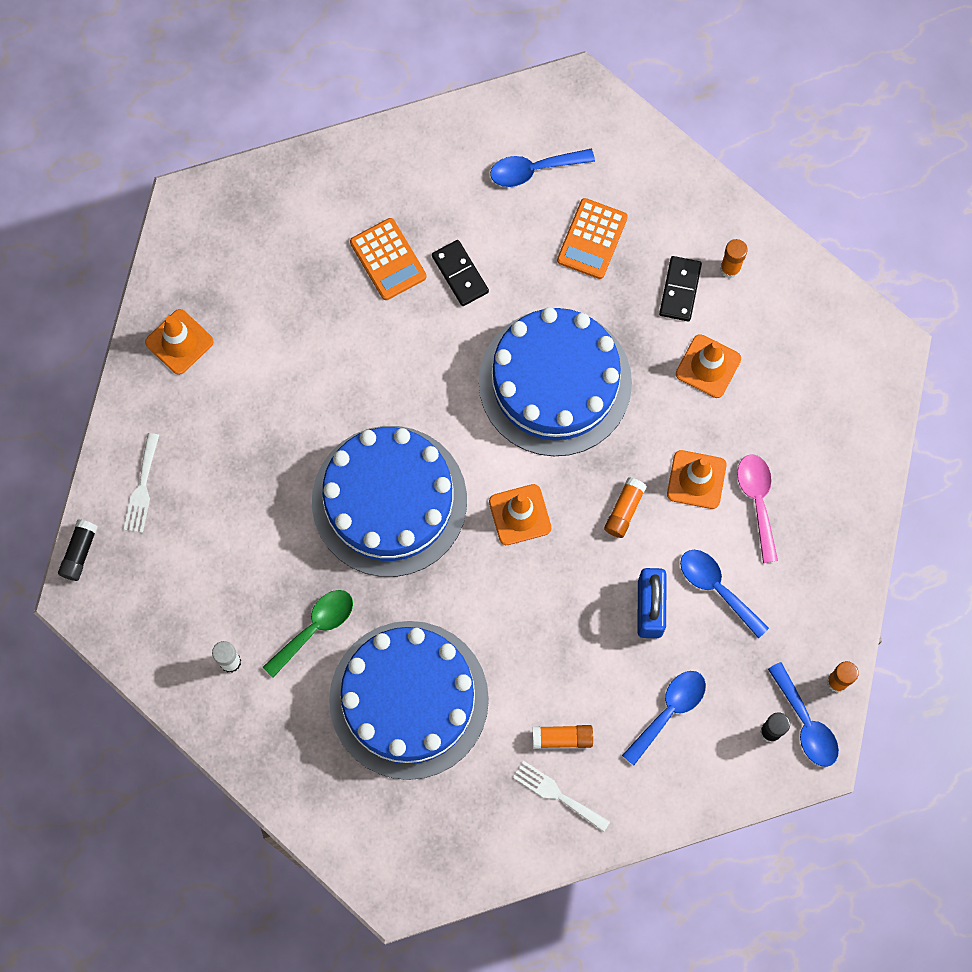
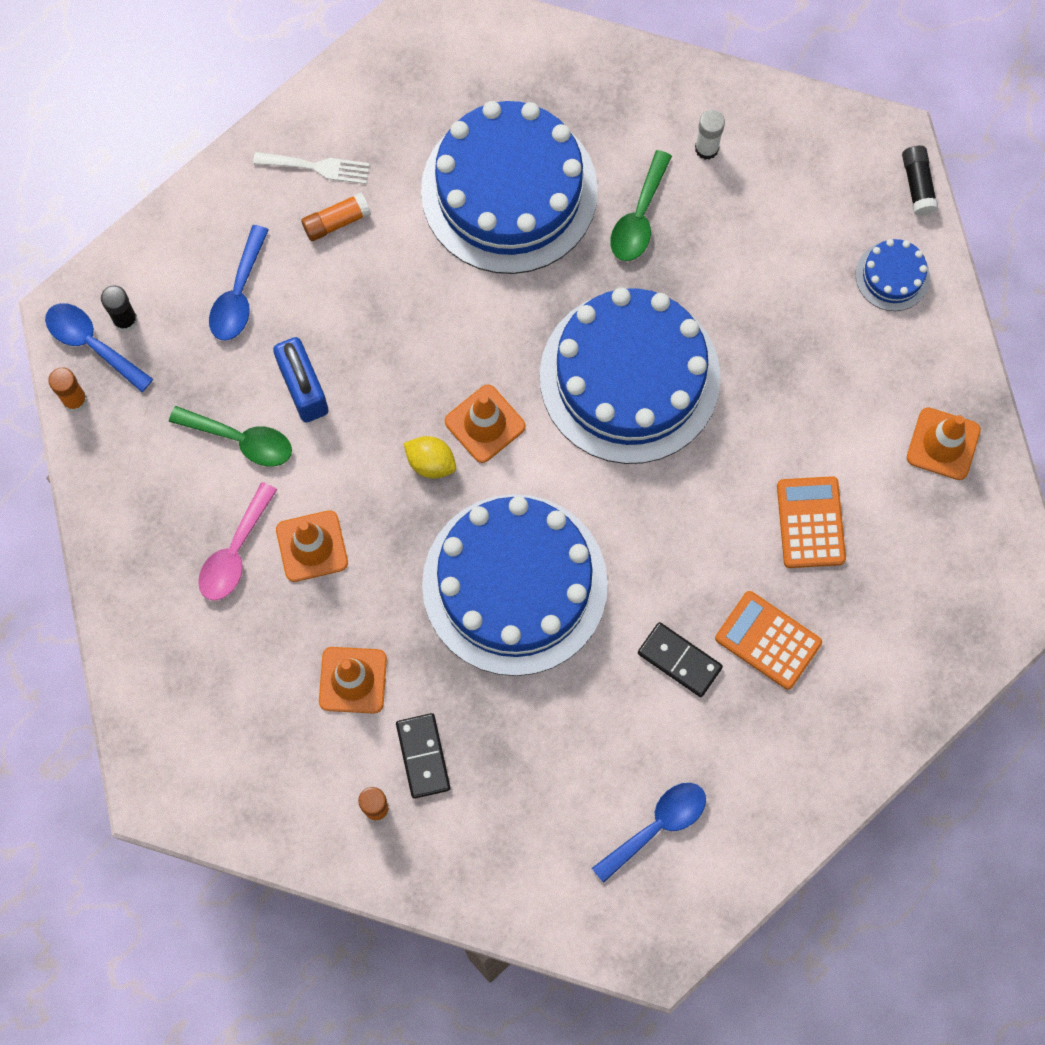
camera: 155 degrees right, 0 degrees up
white fork [124,433,159,533] -> blue cake [856,239,930,311]
orange calculator [557,198,628,279] -> orange calculator moved to [777,476,846,568]
orange glue stick [604,478,647,538] -> none
blue spoon [680,550,769,639] -> green spoon [169,406,292,466]
pink spoon [737,454,778,563] -> pink spoon turned 60 degrees clockwise [198,482,277,601]
none -> yellow lemon [404,436,456,478]

